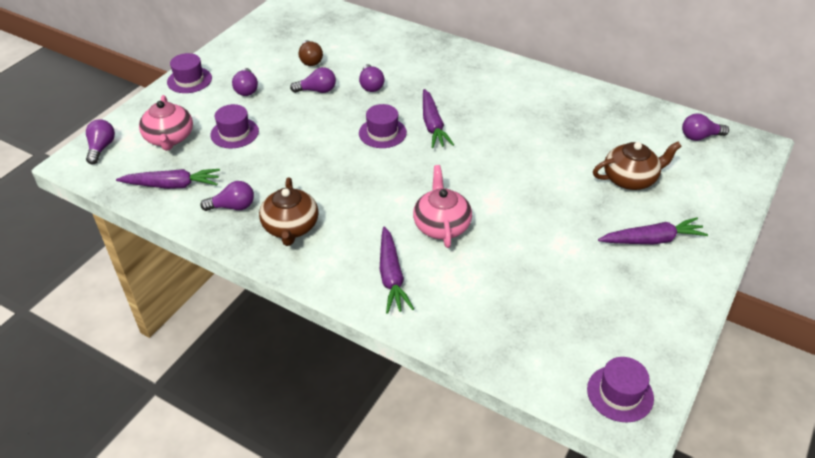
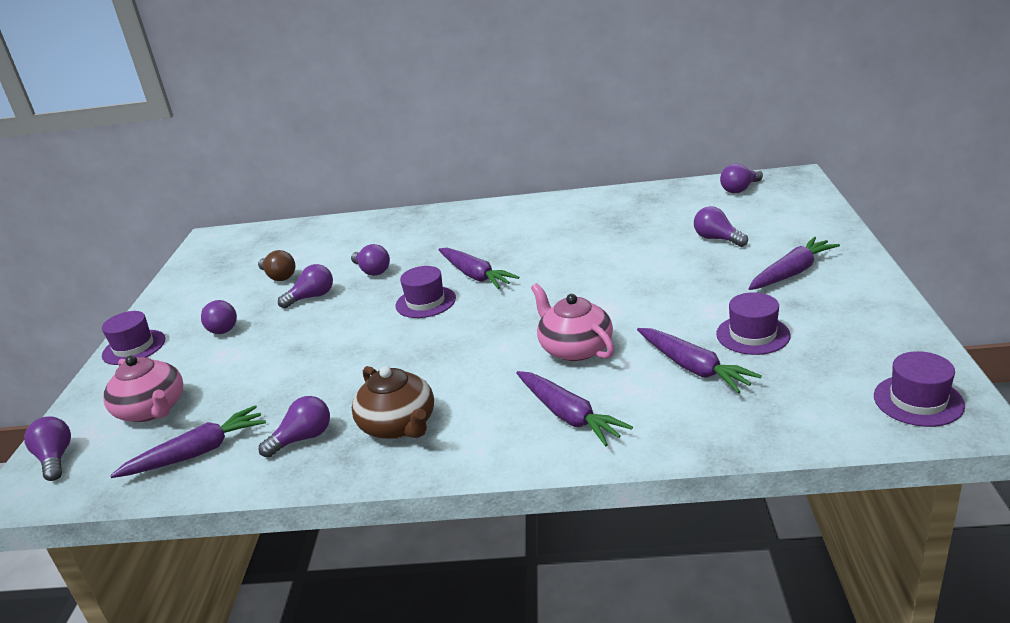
camera: 25 degrees left, 15 degrees down
purple hat [210,104,259,148] -> purple hat moved to [716,292,790,355]
brown teapot [593,142,682,190] -> purple light bulb [694,206,748,247]
none -> purple carrot [637,328,762,393]

